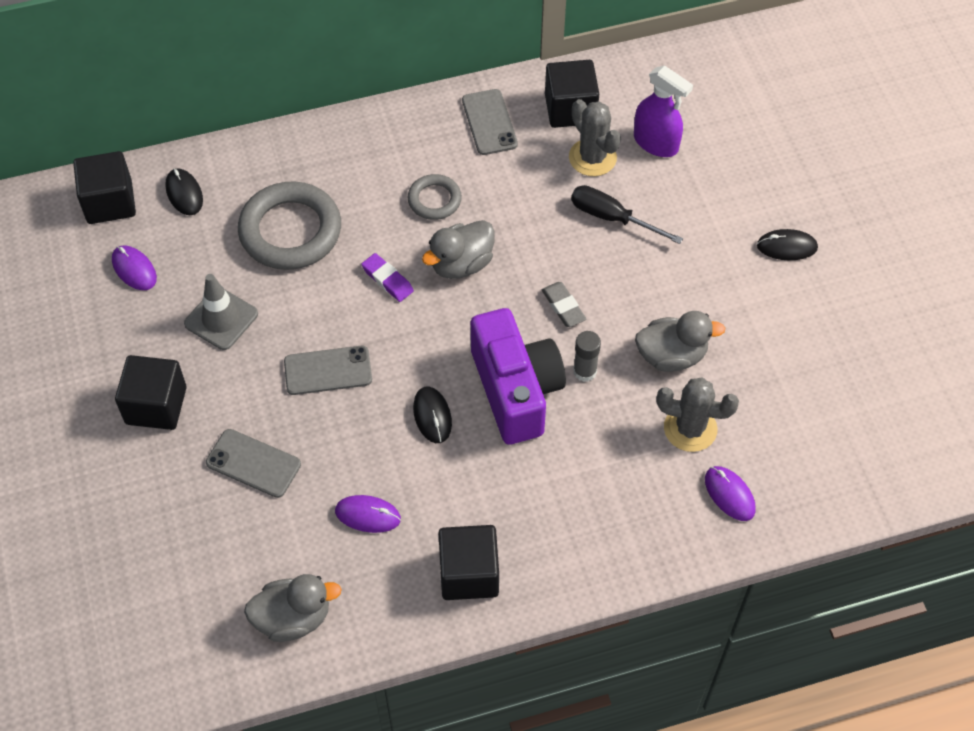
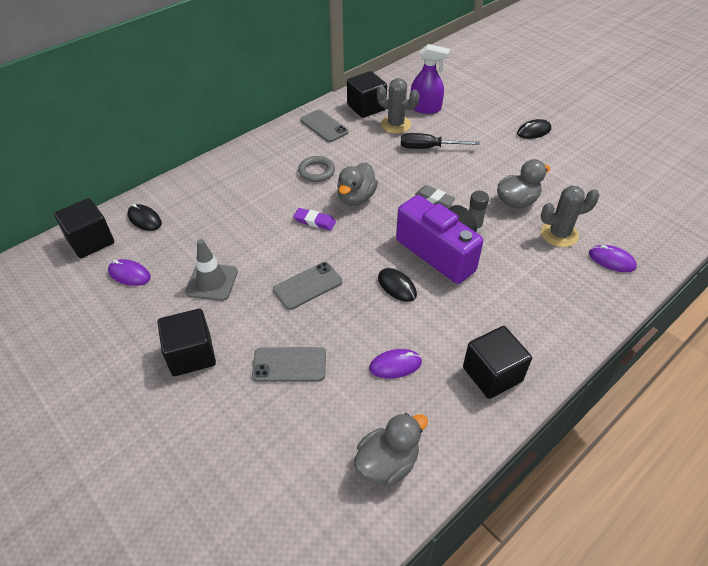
camera: 25 degrees left, 10 degrees down
grey ring [238,181,341,270] -> none

